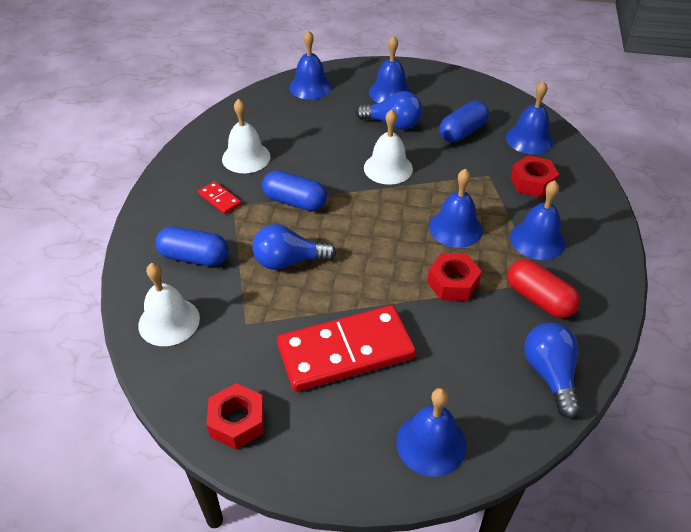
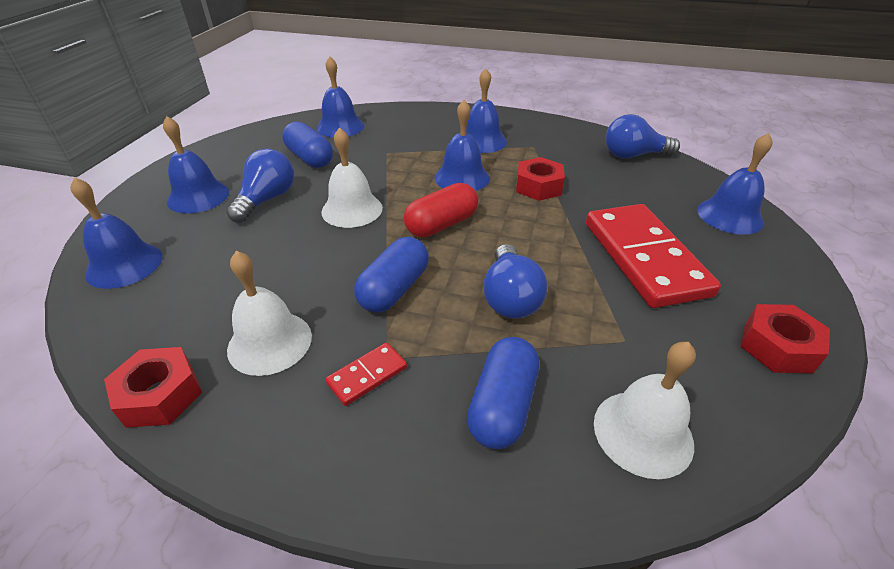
camera: 85 degrees left, 5 degrees down
red capsule [507,259,580,318] -> red capsule moved to [404,183,478,237]
red nut [510,155,559,198] -> red nut moved to [104,347,202,428]

